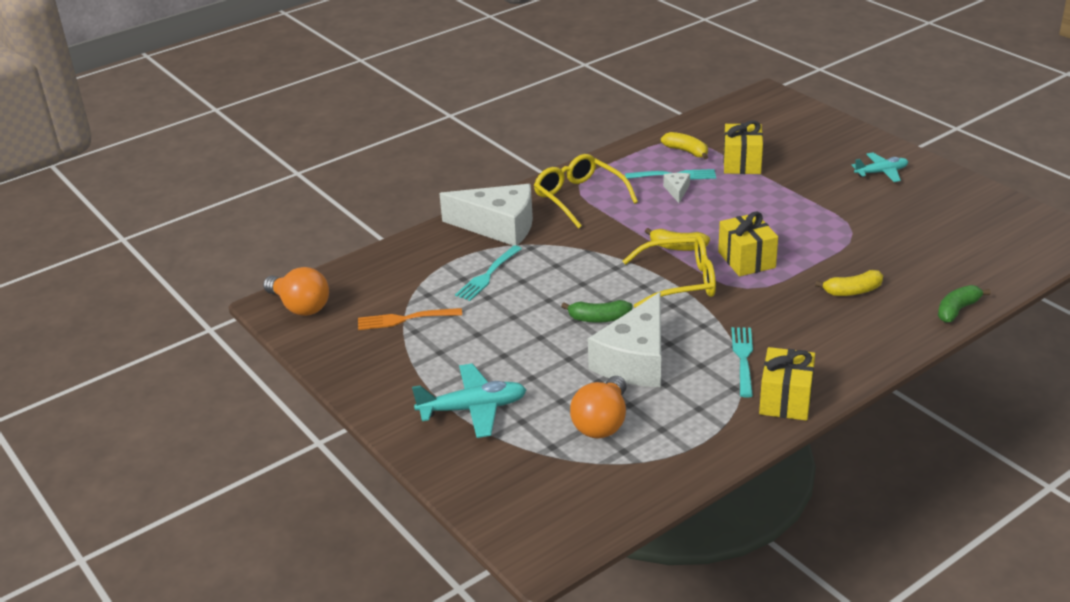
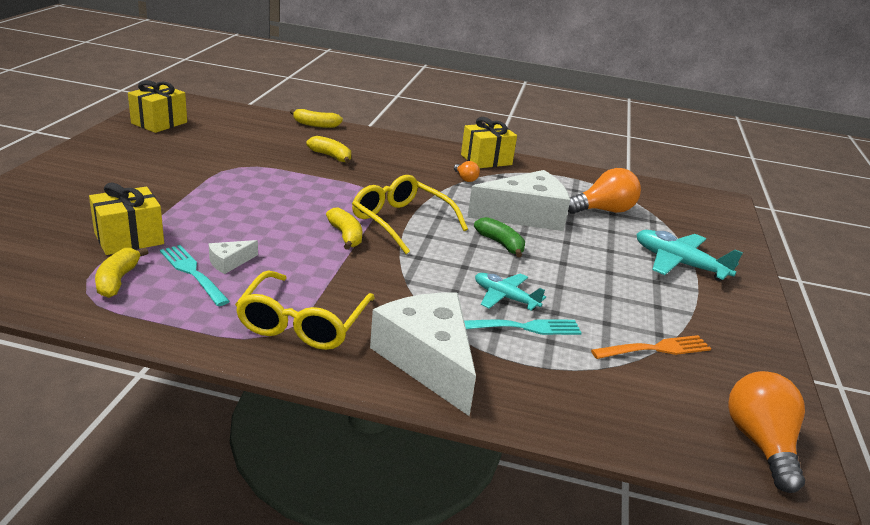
camera: 135 degrees left, 5 degrees down
orange fork [358,308,462,330] -> orange fork turned 60 degrees counterclockwise [591,335,711,359]
yellow gift [718,211,778,277] -> yellow gift moved to [128,80,187,133]
turquoise fork [732,327,753,397] -> orange light bulb [454,161,480,182]
turquoise plane [851,152,908,182] -> turquoise plane moved to [475,273,546,311]
green banana [938,285,991,323] -> yellow banana [290,109,343,128]

